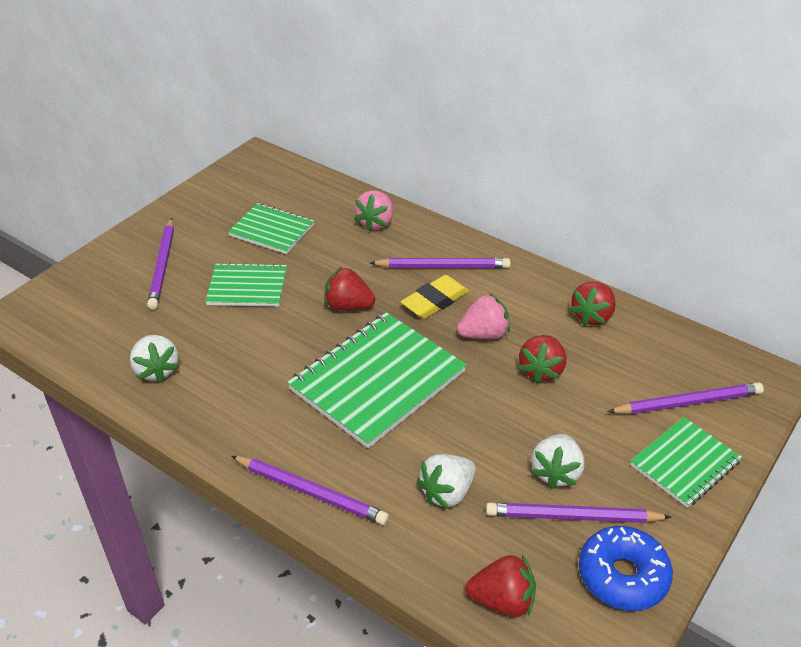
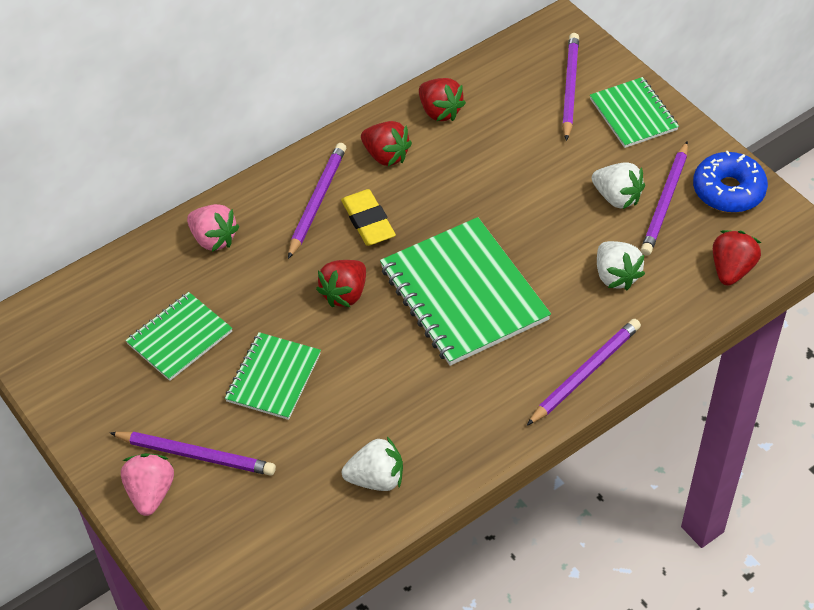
camera: 70 degrees left, 10 degrees up
pink strawberry [457,293,510,339] -> pink strawberry moved to [121,453,174,516]
red strawberry [519,335,567,383] -> red strawberry moved to [361,121,412,166]

